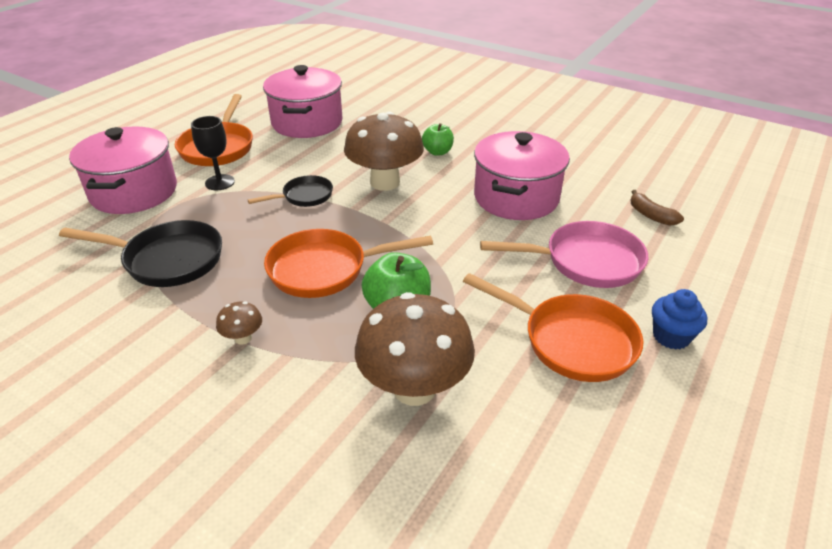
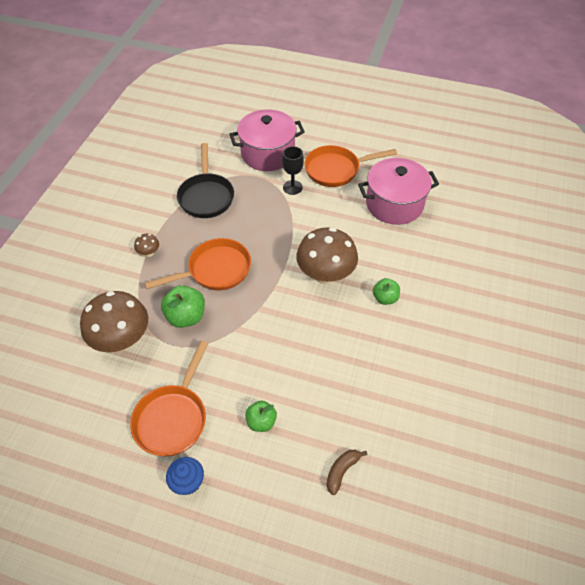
camera: 75 degrees right, 15 degrees up
black pan [248,175,333,207] -> none
orange pan [264,229,433,298] -> orange pan turned 90 degrees clockwise [144,238,251,290]
pink pot [474,131,570,220] -> none
pink pan [480,221,648,288] -> green apple [245,401,277,432]

